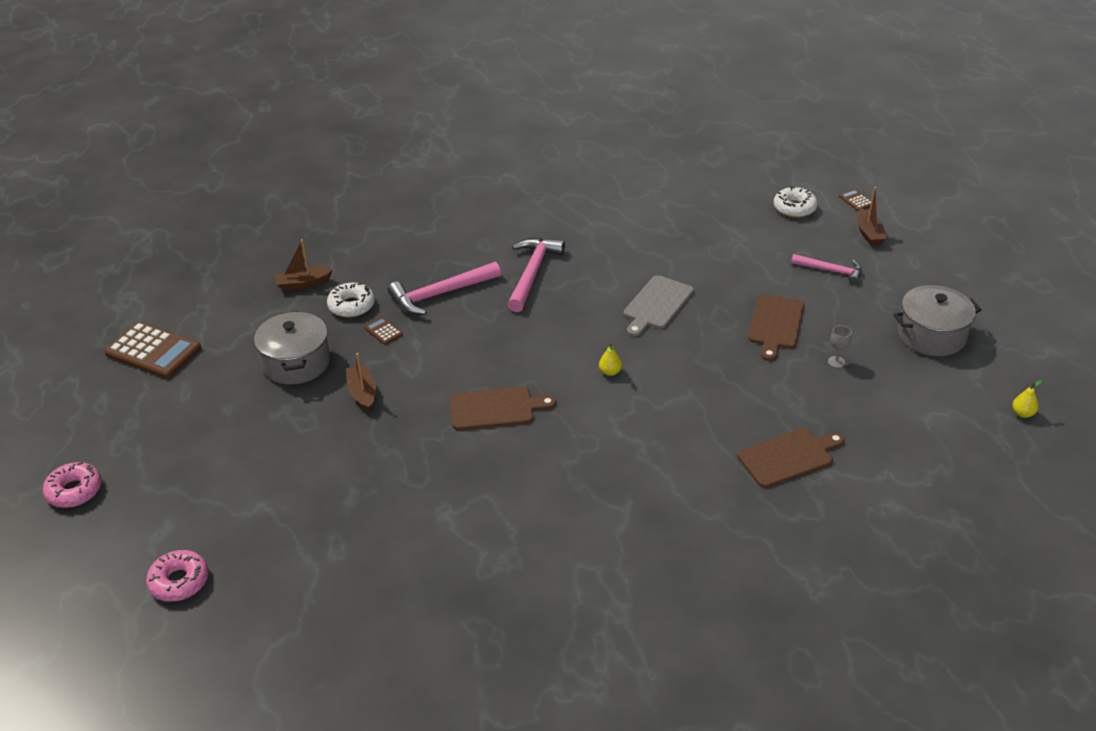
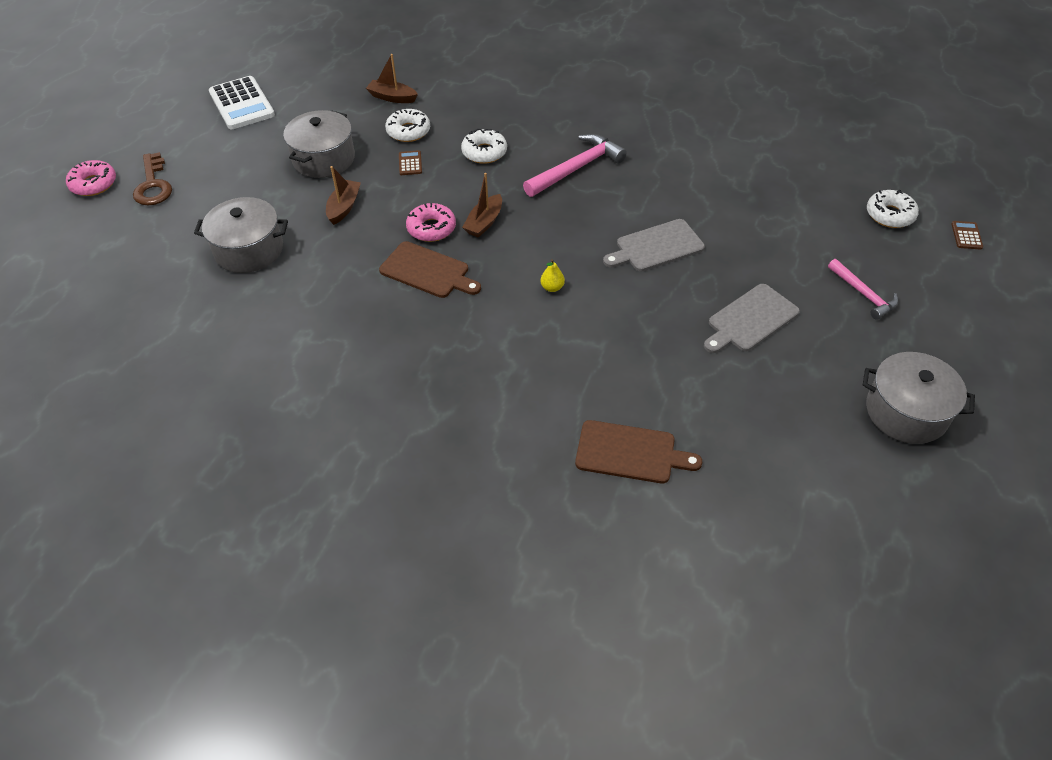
camera: 35 degrees right, 10 degrees up
brown calculator [104,322,201,379] -> white calculator [209,76,275,129]
pink donut [146,550,209,601] -> pink donut moved to [406,203,456,242]
pink hammer [388,262,501,315] -> white donut [461,129,507,164]
brown cutting board [748,294,804,361] -> grey cutting board [704,284,800,353]
grey goblet [828,325,852,368] -> none
brown boat [857,187,887,246] -> brown boat moved to [462,173,502,238]
yellow pear [1012,380,1043,418] -> none
none -> brown key [133,152,172,205]
none -> grey pot [194,197,288,273]

